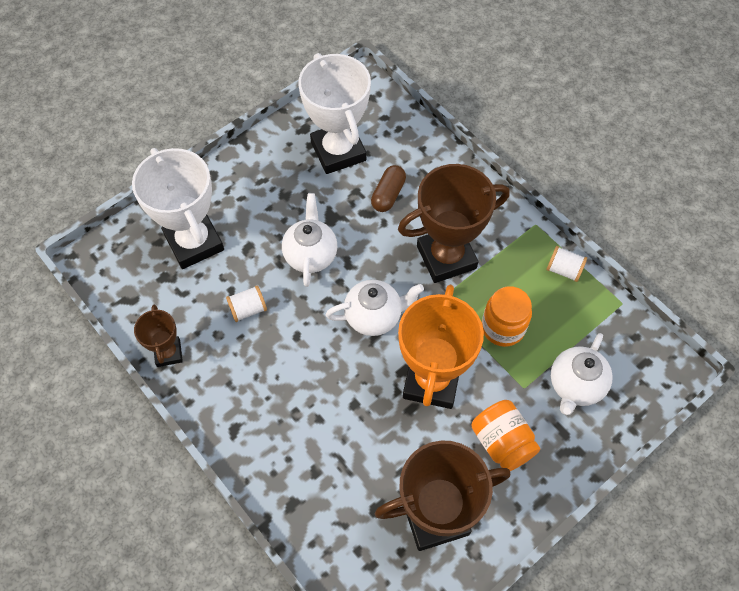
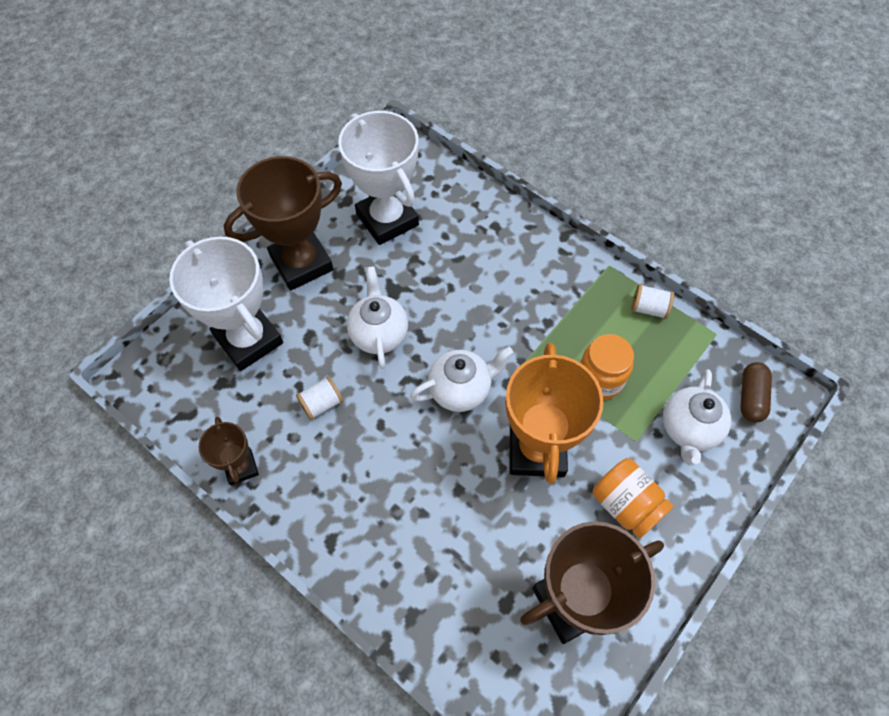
camera: 10 degrees left, 0 degrees up
brown capsule [371,165,406,212] -> brown capsule moved to [740,362,772,423]
brown trophy [398,164,510,283] -> brown trophy moved to [224,156,342,290]

